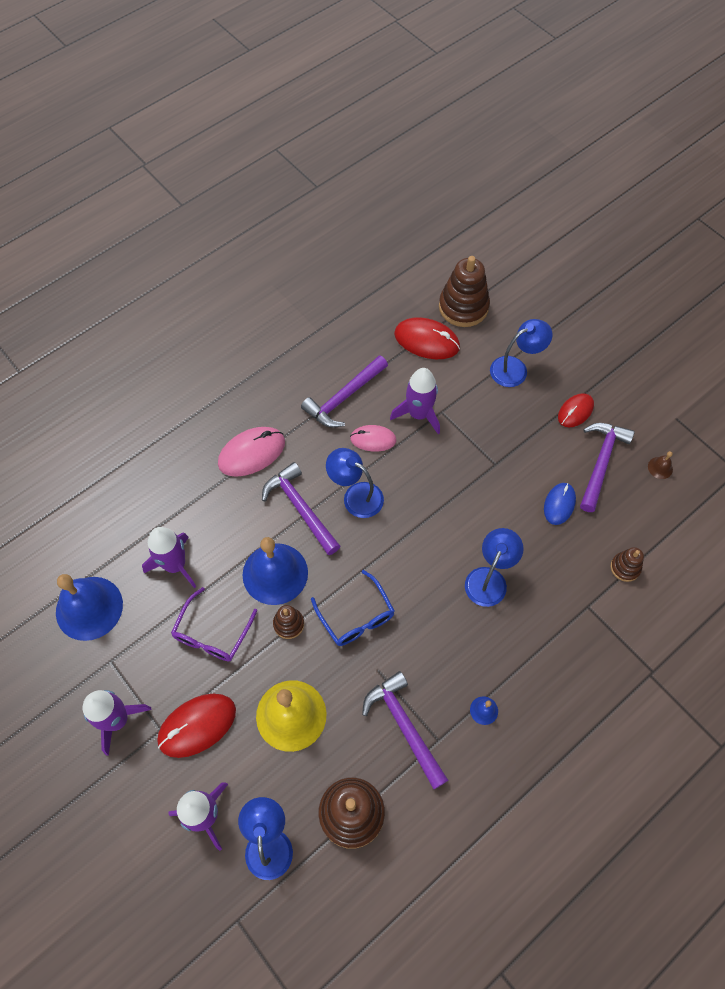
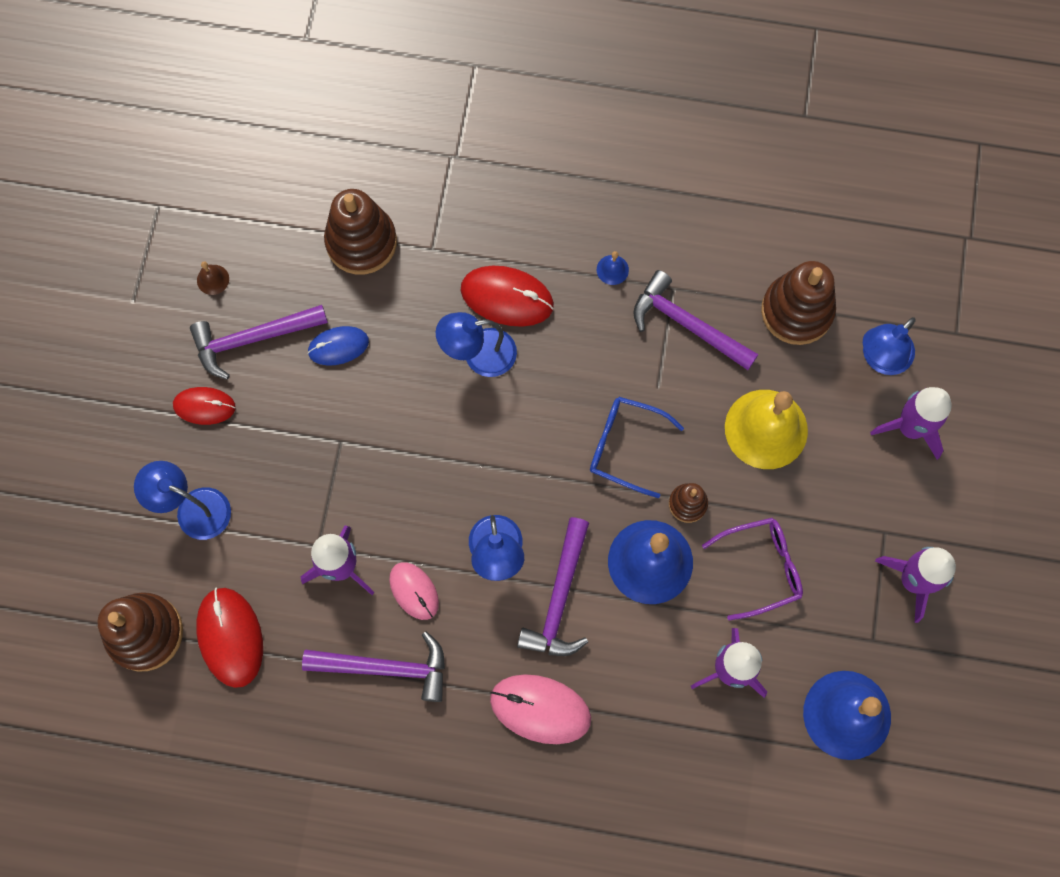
camera: 130 degrees left, 10 degrees up
red mouse [157,694,236,758] -> red mouse moved to [460,266,554,327]
blue glasses [311,570,395,646] -> blue glasses turned 90 degrees counterclockwise [590,397,684,498]
purple hammer [362,671,448,789] -> purple hammer turned 105 degrees clockwise [633,270,758,370]
brown stacking toy [611,547,644,582] -> brown stacking toy [324,189,397,275], size x1.93

